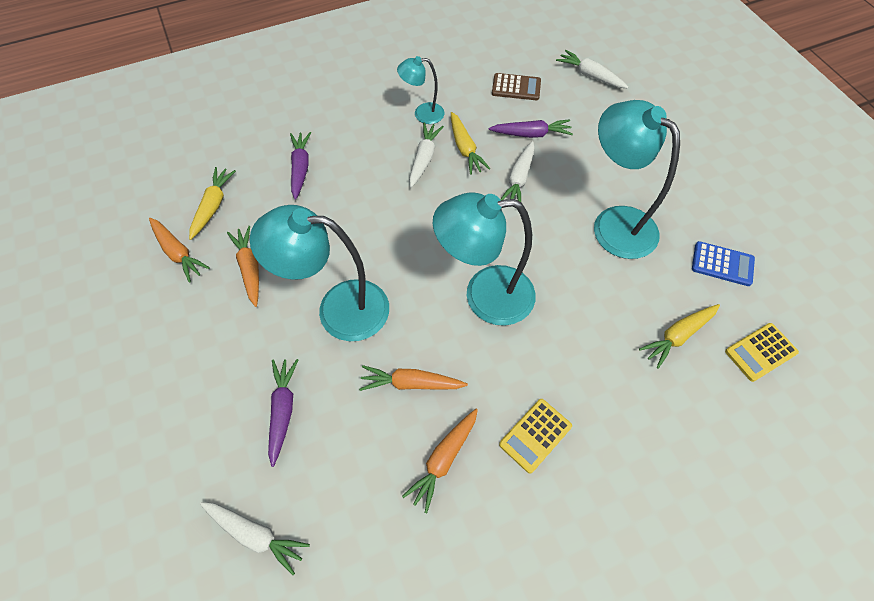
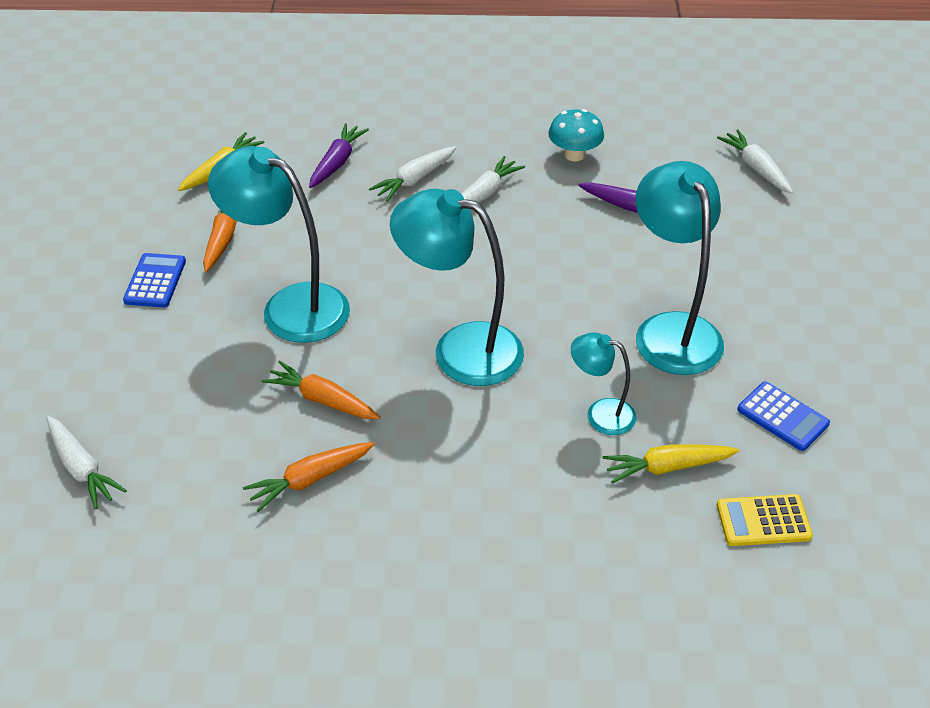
camera: 25 degrees right, 15 degrees down
orange carrot [149,218,210,283] -> none
purple carrot [268,359,298,467] -> none
turquoise lamp [397,56,445,124] -> turquoise lamp moved to [571,332,636,435]
yellow carrot [451,112,490,175] -> none
brown calculator [492,73,541,100] -> none
yellow calculator [499,399,572,474] -> none
white carrot [500,141,535,202] -> white carrot moved to [369,146,456,202]
none -> blue calculator [123,253,186,308]
none -> turquoise mushroom [548,109,604,161]

